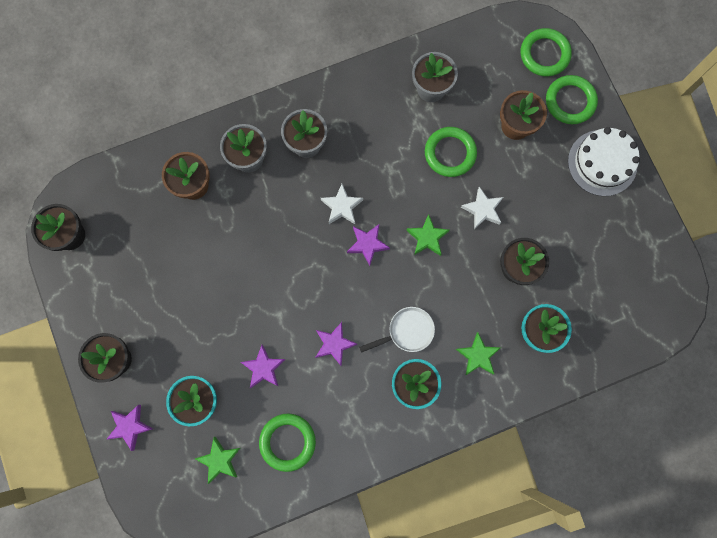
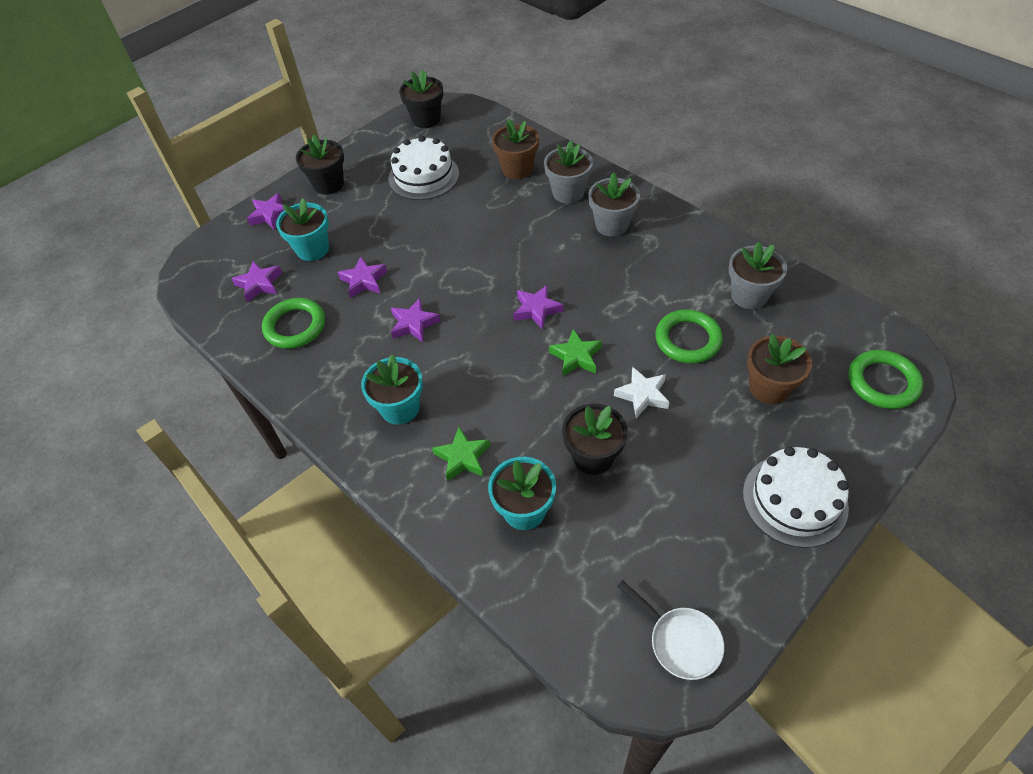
camera: 70 degrees right, 25 degrees down
green star [195,437,240,484] -> purple star [232,261,282,303]
white star [321,184,363,224] -> none
white pan [359,307,435,353] -> white pan moved to [617,580,724,680]
green ring [546,75,598,124] -> none
none -> white cake [388,136,459,200]

